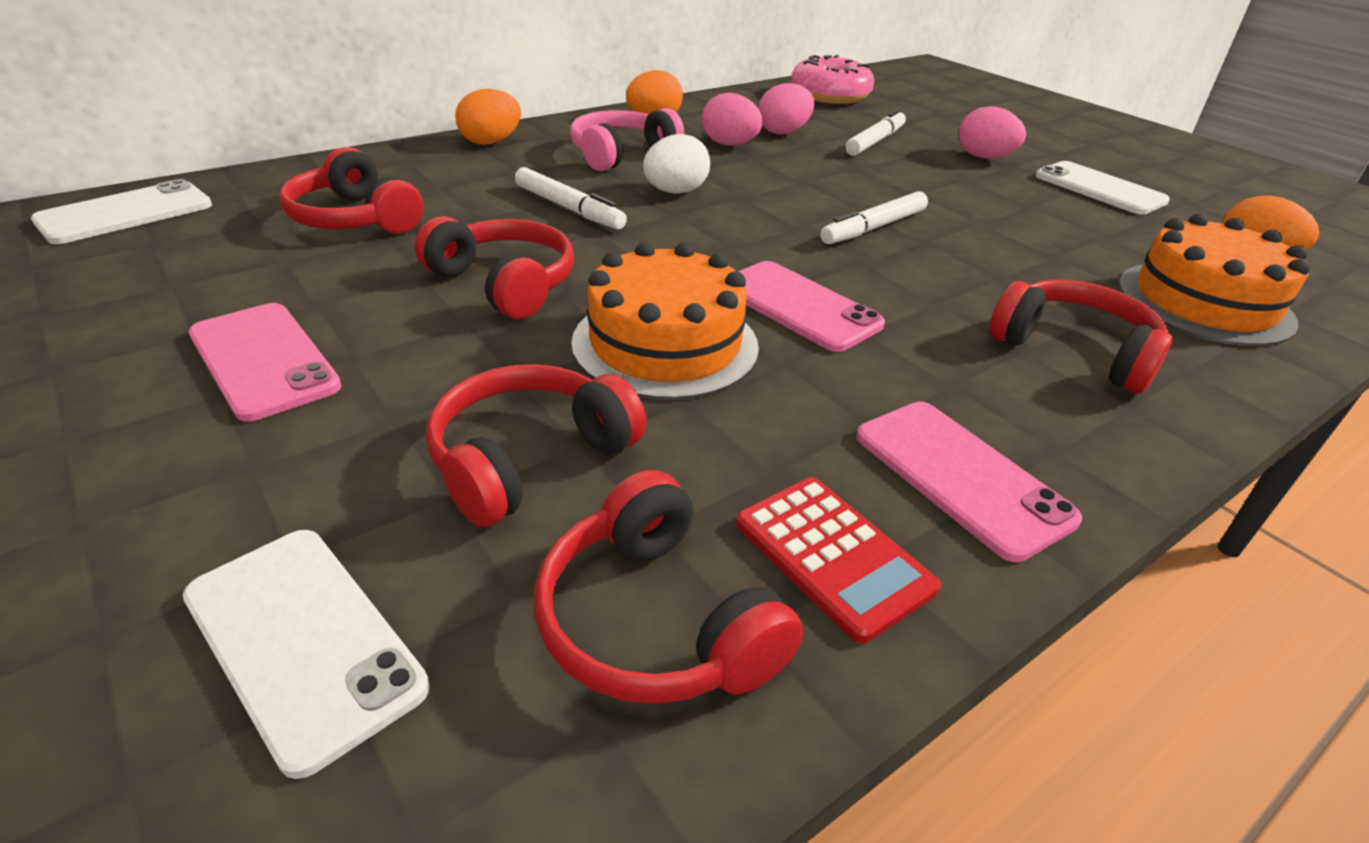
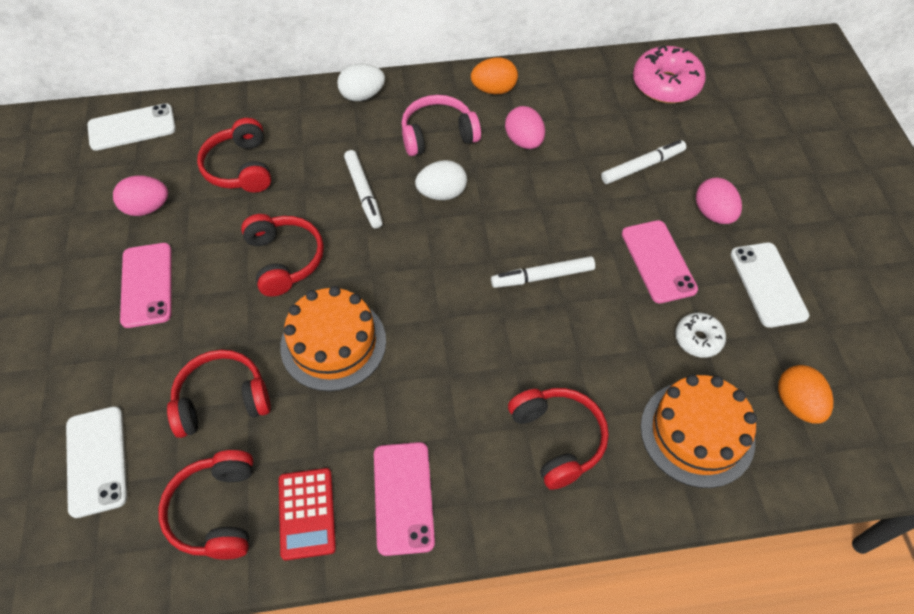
camera: 30 degrees right, 20 degrees up
orange egg [455,89,521,145] -> white egg [337,63,385,101]
pink phone [738,261,885,352] -> pink phone moved to [622,220,698,303]
pink egg [758,83,815,134] -> pink egg moved to [113,175,168,216]
none -> white donut [675,313,726,358]

